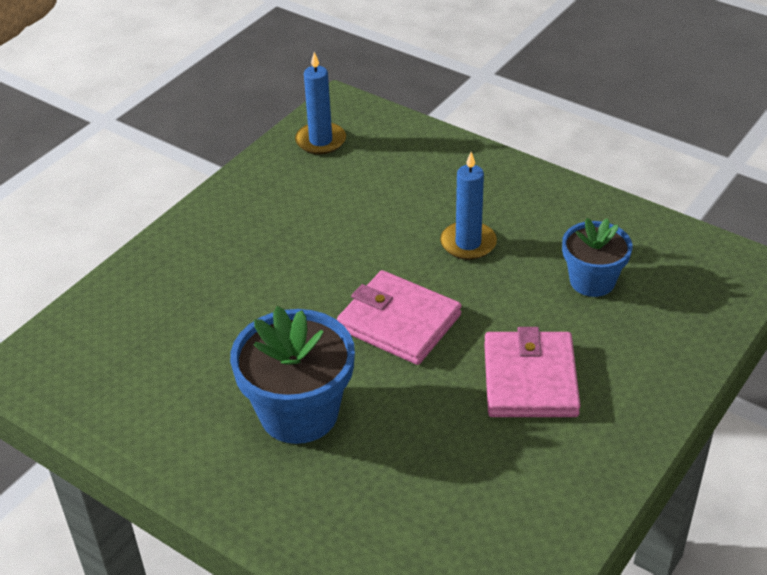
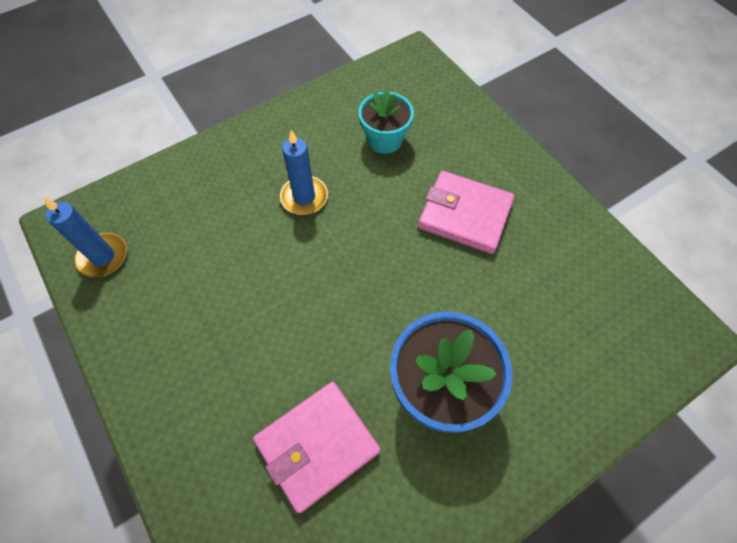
camera: 70 degrees left, 20 degrees up
pink wallet [337,270,462,365] -> pink wallet moved to [253,382,381,513]
blue flower pot [562,218,633,297] -> turquoise flower pot [358,89,414,154]

